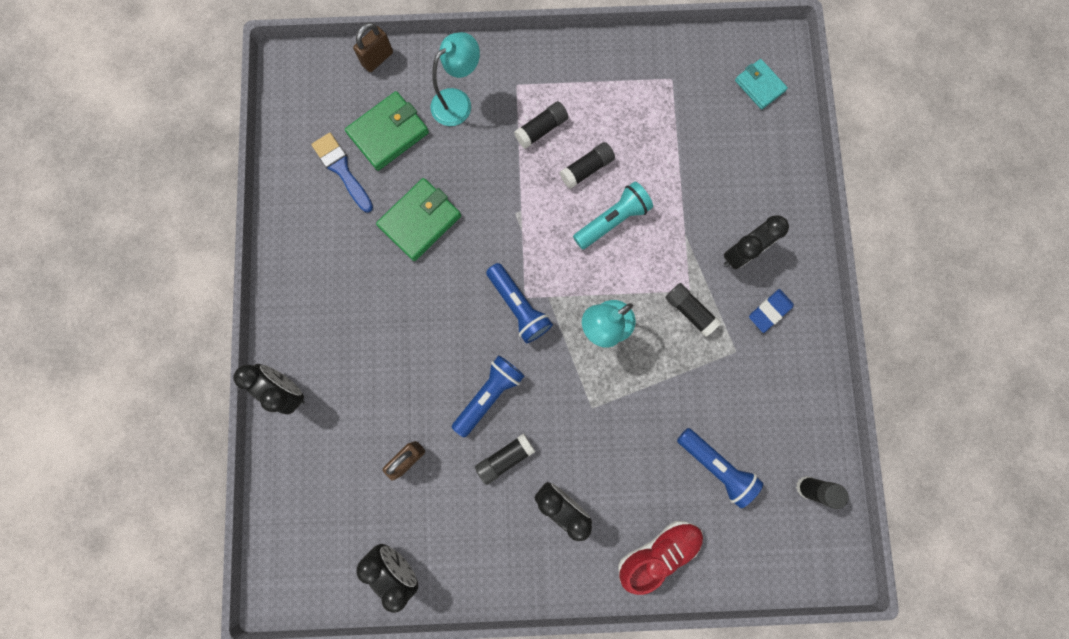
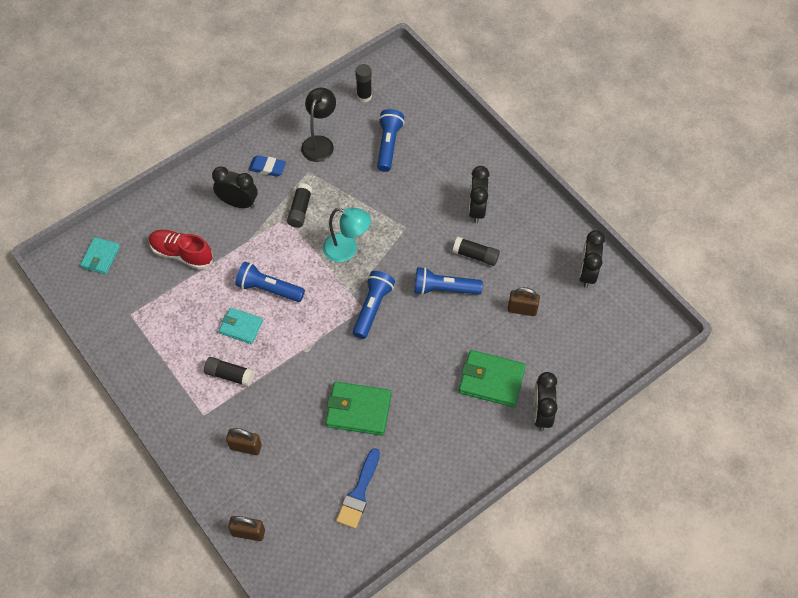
camera: 125 degrees left, 20 degrees down
green wallet [345,91,429,171] -> green wallet moved to [459,350,526,407]
turquoise lamp [431,32,480,126] -> brown padlock [226,428,262,455]
black glue stick [560,142,615,189] -> turquoise wallet [219,308,263,344]
turquoise flashlight [573,182,653,249] -> blue flashlight [235,261,305,302]
red shoe [618,521,703,595] -> red shoe moved to [149,229,213,269]
none -> black lamp [301,88,336,162]

